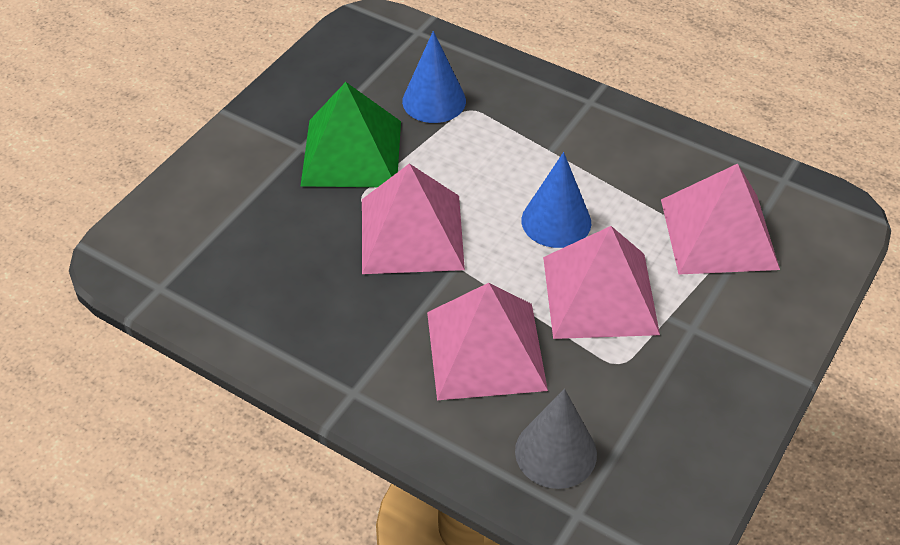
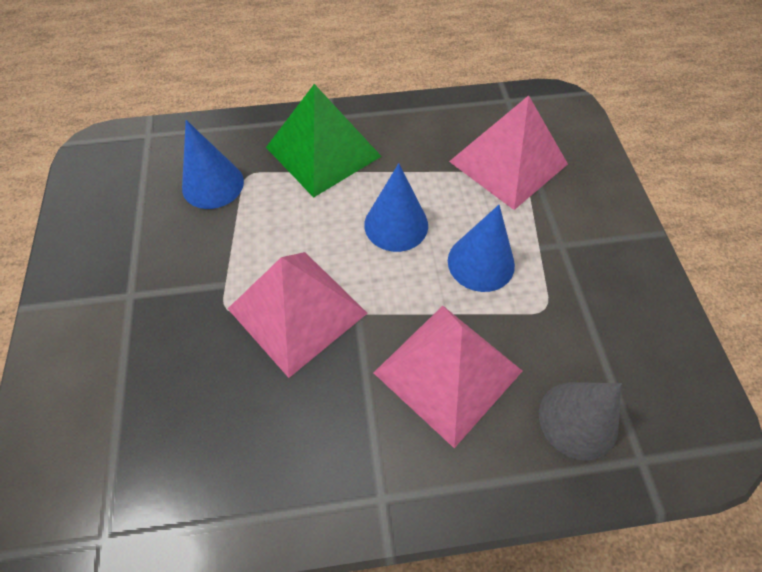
camera: 40 degrees left, 10 degrees up
green pyramid [301,82,401,187] -> green pyramid moved to [266,84,382,198]
pink pyramid [543,226,660,339] -> blue cone [448,205,515,292]

